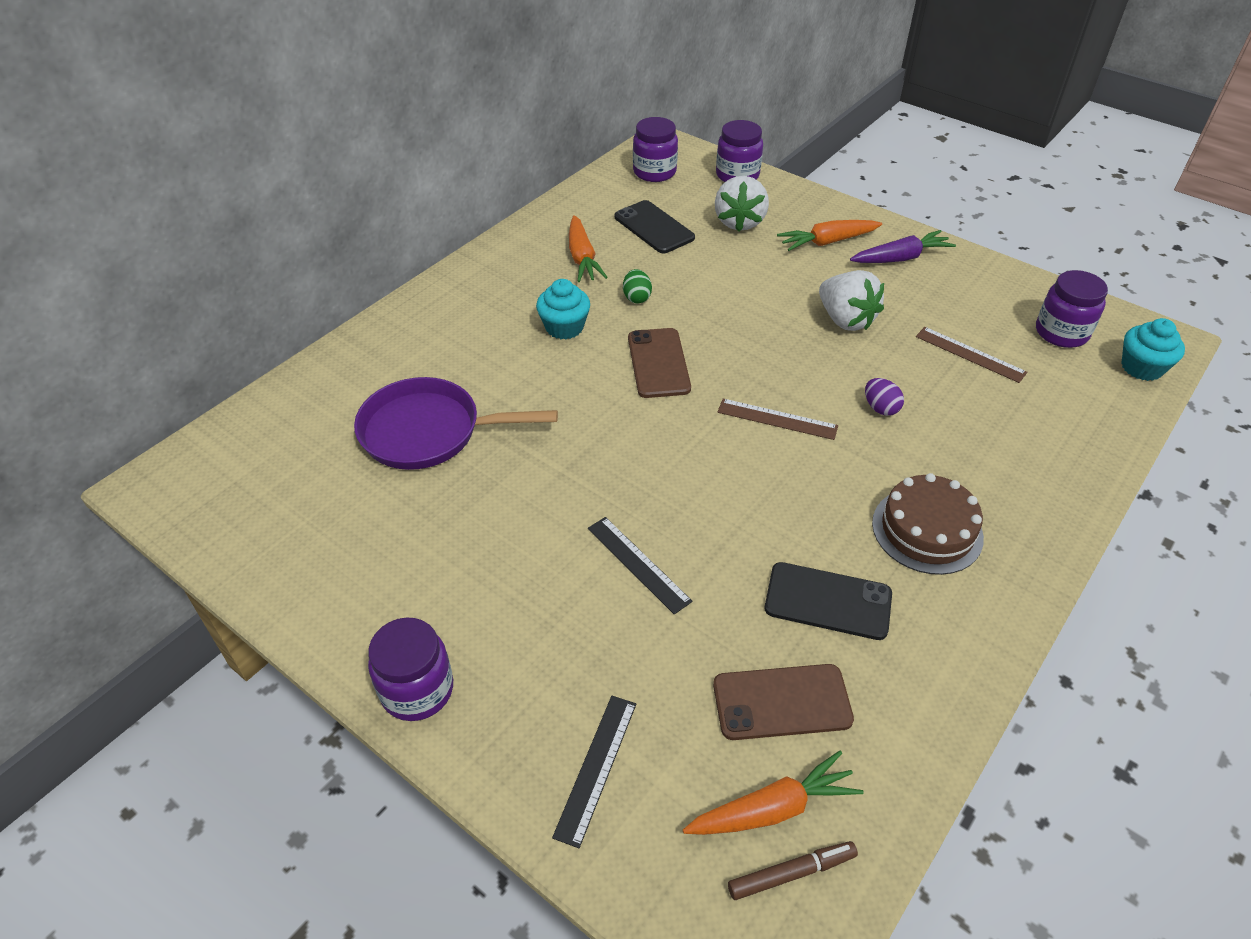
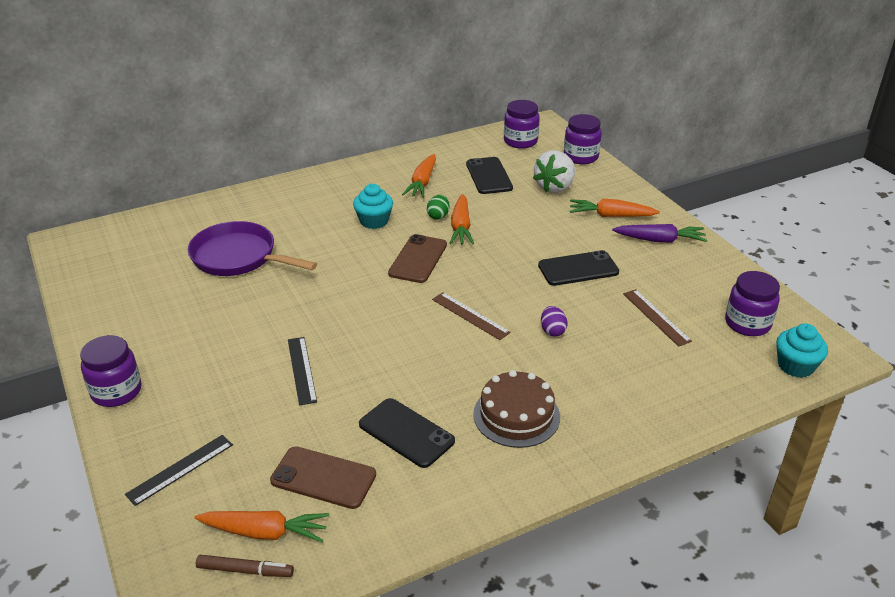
camera: 25 degrees right, 10 degrees down
white strawberry [819,270,884,331] -> black phone [538,250,619,286]
none -> orange carrot [449,194,474,244]

